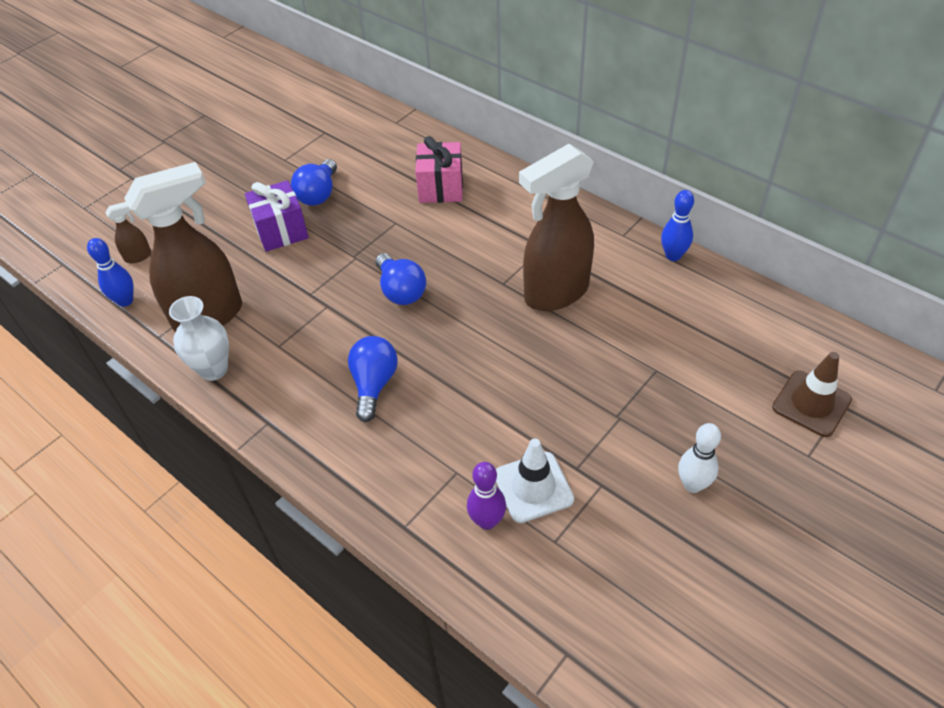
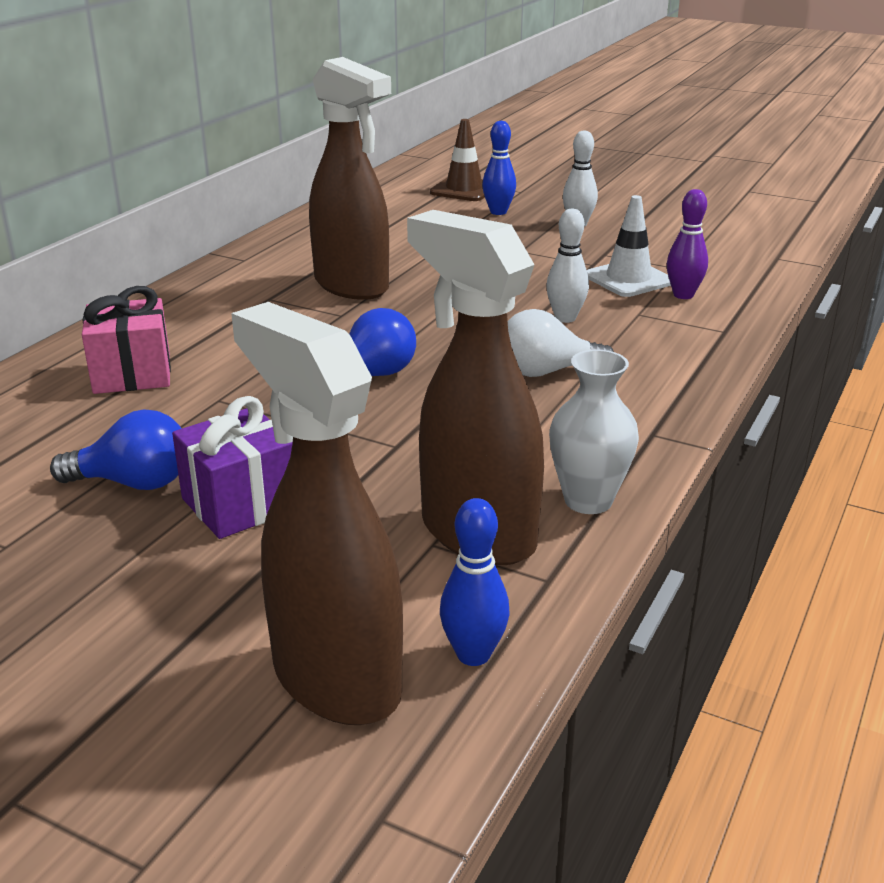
camera: 105 degrees left, 20 degrees down
brown spray bottle [105,202,151,263] -> brown spray bottle [231,302,403,725], size x2.46
blue light bulb [348,336,398,422] -> white light bulb [508,309,614,377]
blue bowling pin [661,190,694,261] -> blue bowling pin moved to [482,121,516,215]
none -> white bowling pin [546,208,589,323]

